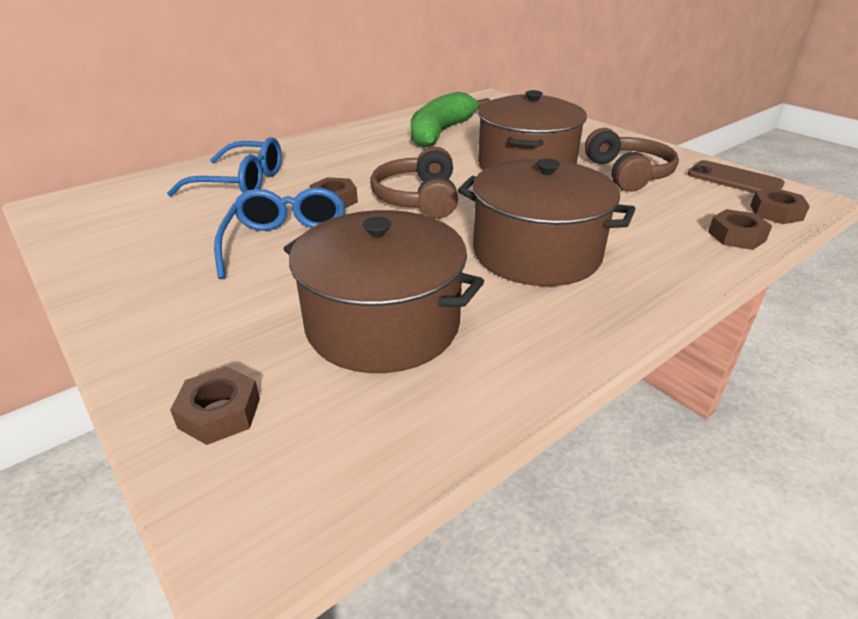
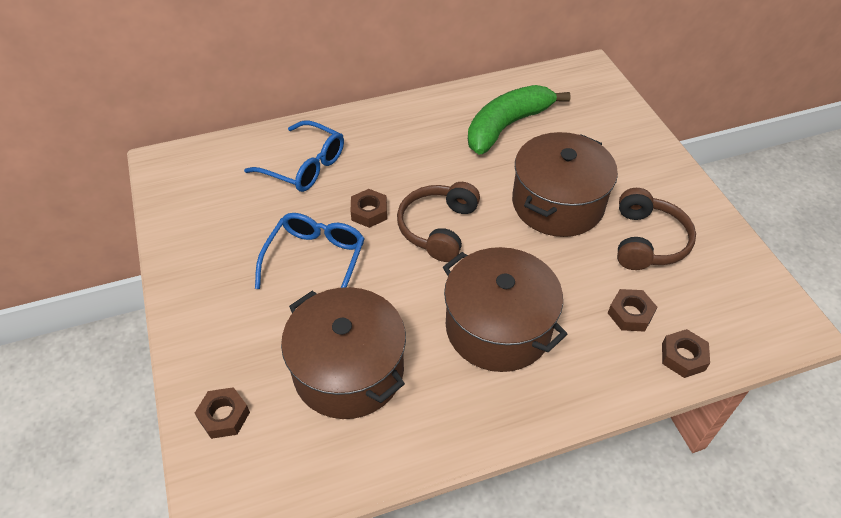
camera: 20 degrees right, 15 degrees up
brown phone [687,160,785,193] -> none
brown nut [750,188,810,224] -> brown nut moved to [608,289,657,332]

